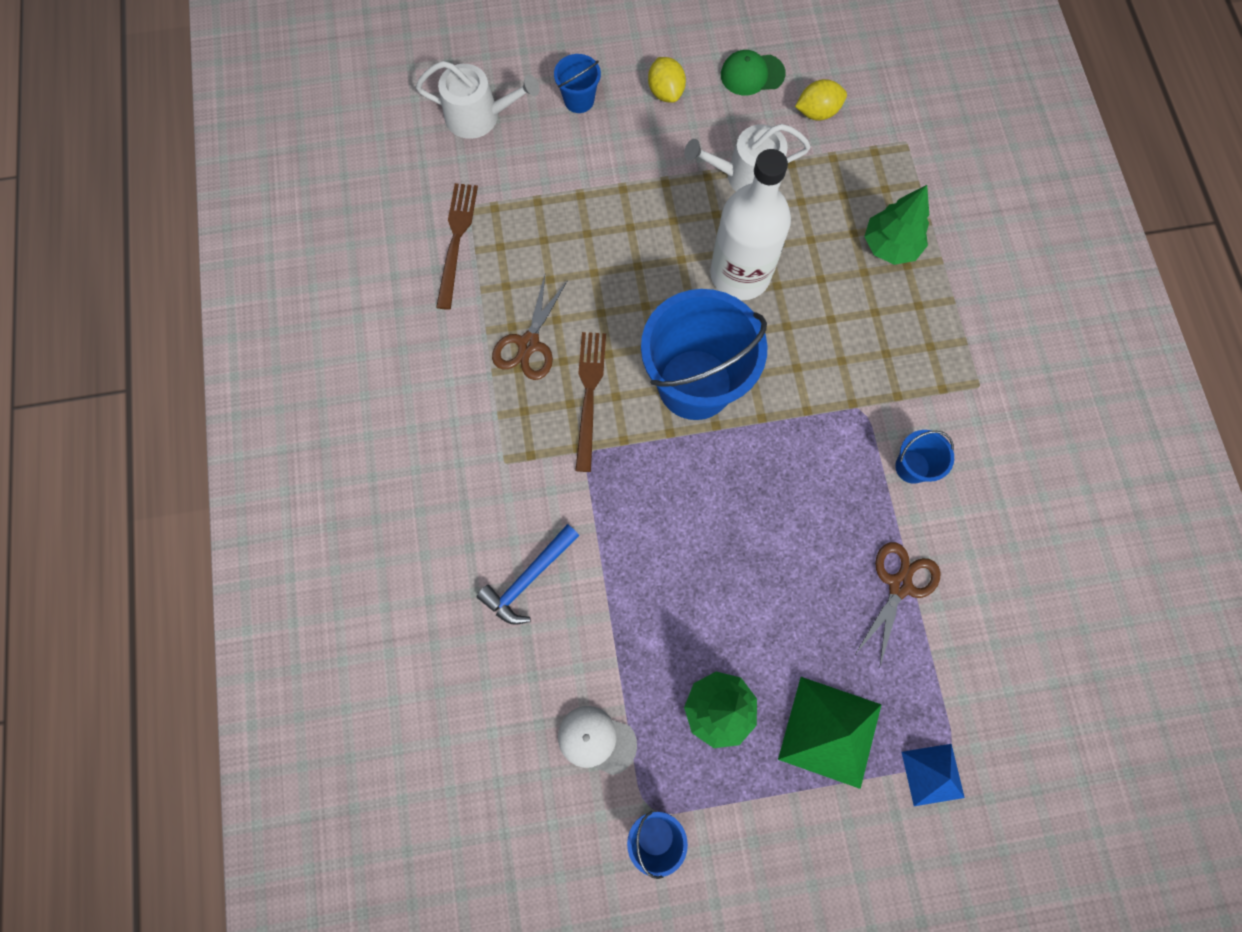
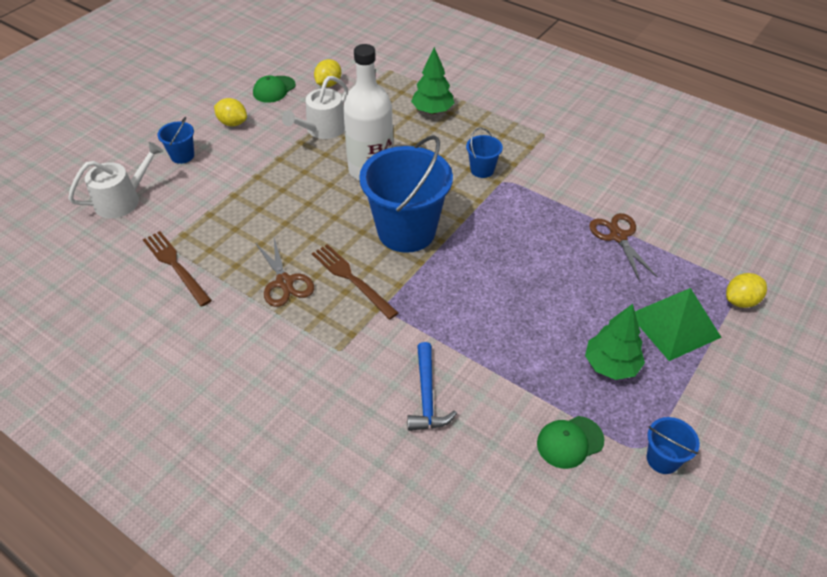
camera: 45 degrees left, 25 degrees down
white cap [558,706,637,775] -> green cap [537,416,605,469]
blue bucket [895,430,954,484] -> blue bucket moved to [466,128,503,178]
blue pyramid [902,744,965,806] -> yellow lemon [726,273,767,308]

